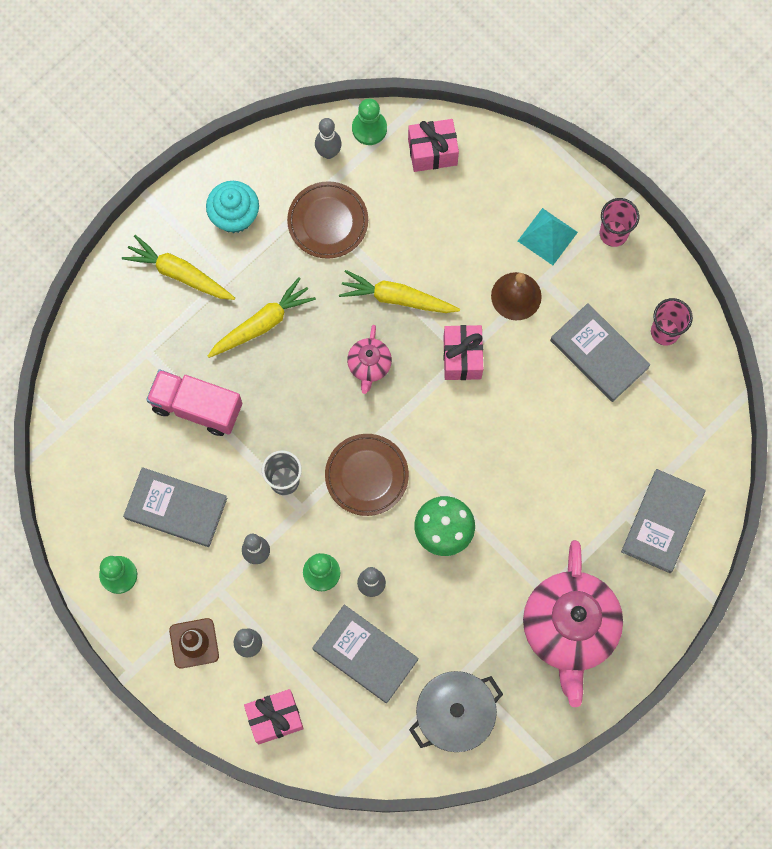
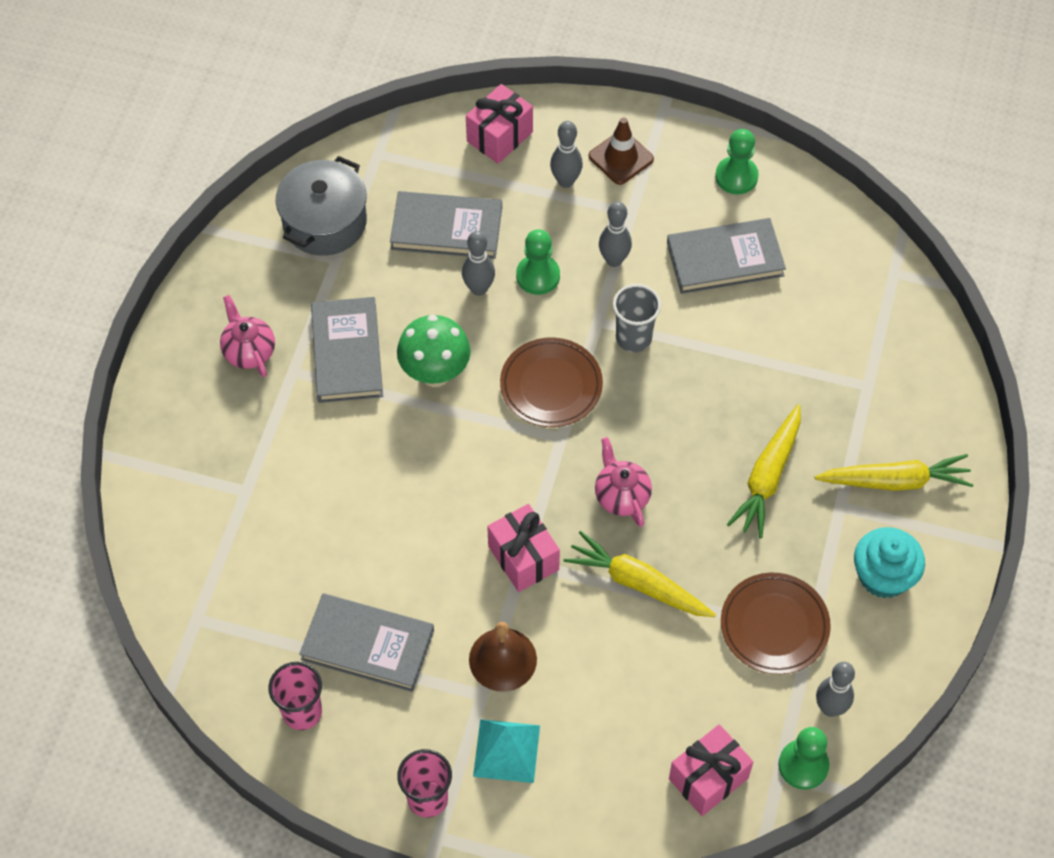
camera: 150 degrees right, 15 degrees down
pink truck [146,370,242,436] -> none
yellow carrot [339,270,460,313] -> yellow carrot turned 135 degrees counterclockwise [563,531,716,617]
pink teapot [523,540,623,707] -> pink teapot [220,295,275,377], size x0.47
grey book [621,469,706,573] -> grey book moved to [311,297,383,403]

